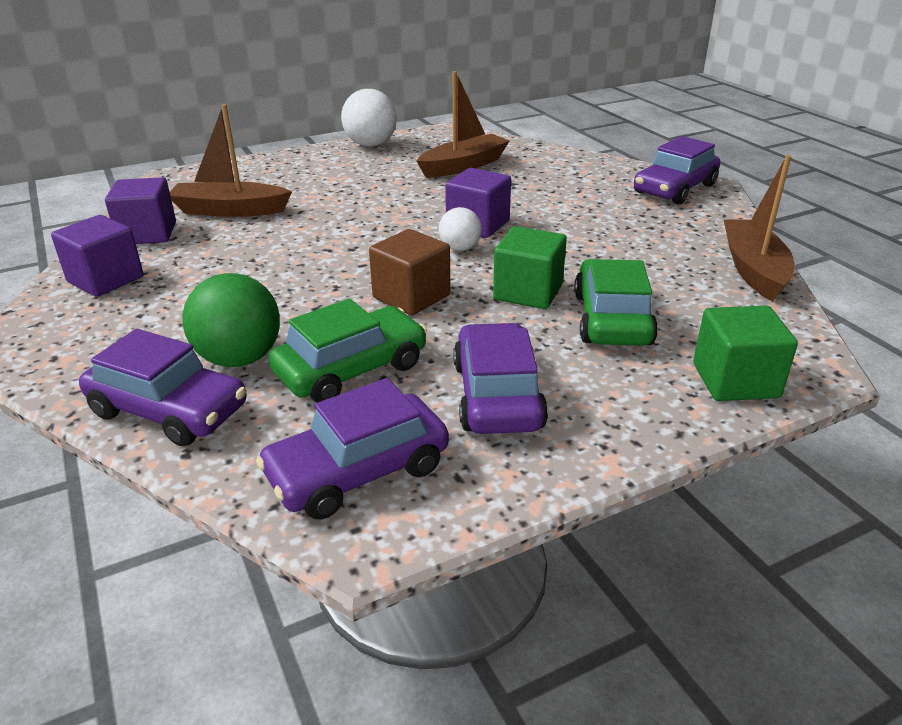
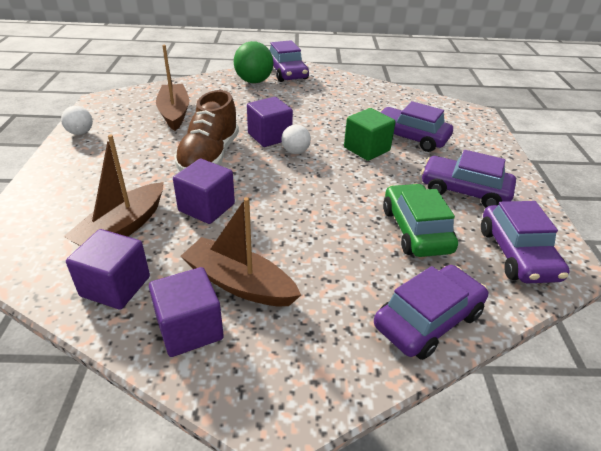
camera: 65 degrees left, 5 degrees up
green ball [182,273,280,367] -> green ball moved to [234,41,274,83]
white ball [341,89,397,147] -> white ball [61,106,93,135], size x0.59
brown cube [369,229,450,315] -> none
green car [574,259,658,346] -> purple car [380,101,453,152]
green cube [693,305,798,401] -> none
brown boat [724,155,794,301] -> brown boat moved to [180,197,301,306]
none -> purple cube [173,159,235,224]
none -> brown shoe [174,90,239,172]

